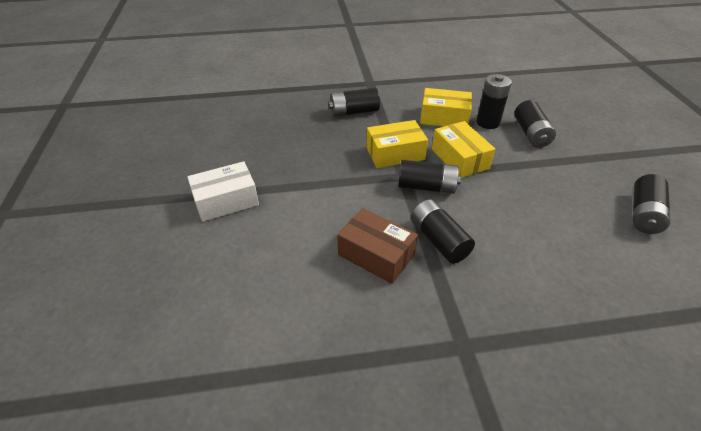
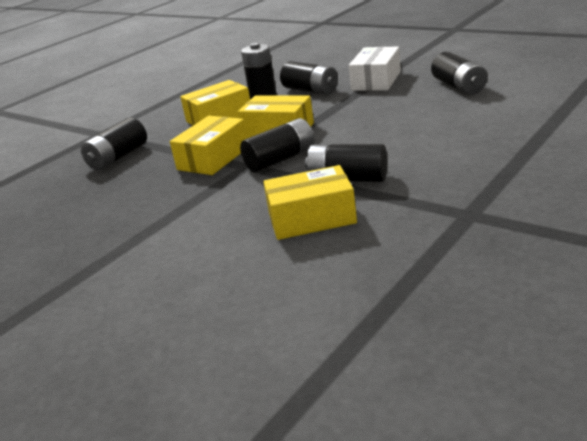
camera: 40 degrees left, 15 degrees down
white box [187,161,259,222] -> white box moved to [349,46,401,91]
brown box [337,208,418,284] -> yellow box [263,165,357,240]

